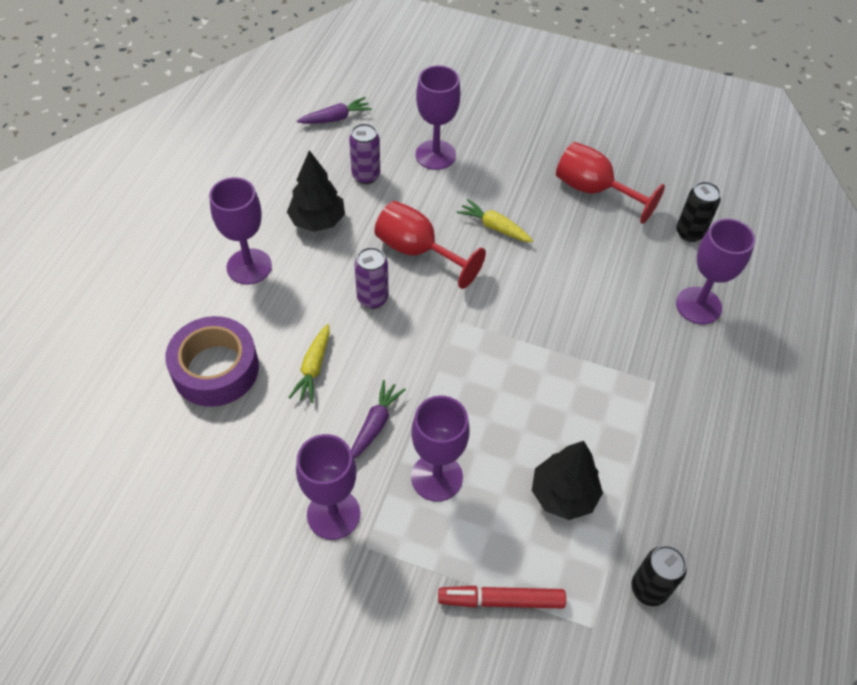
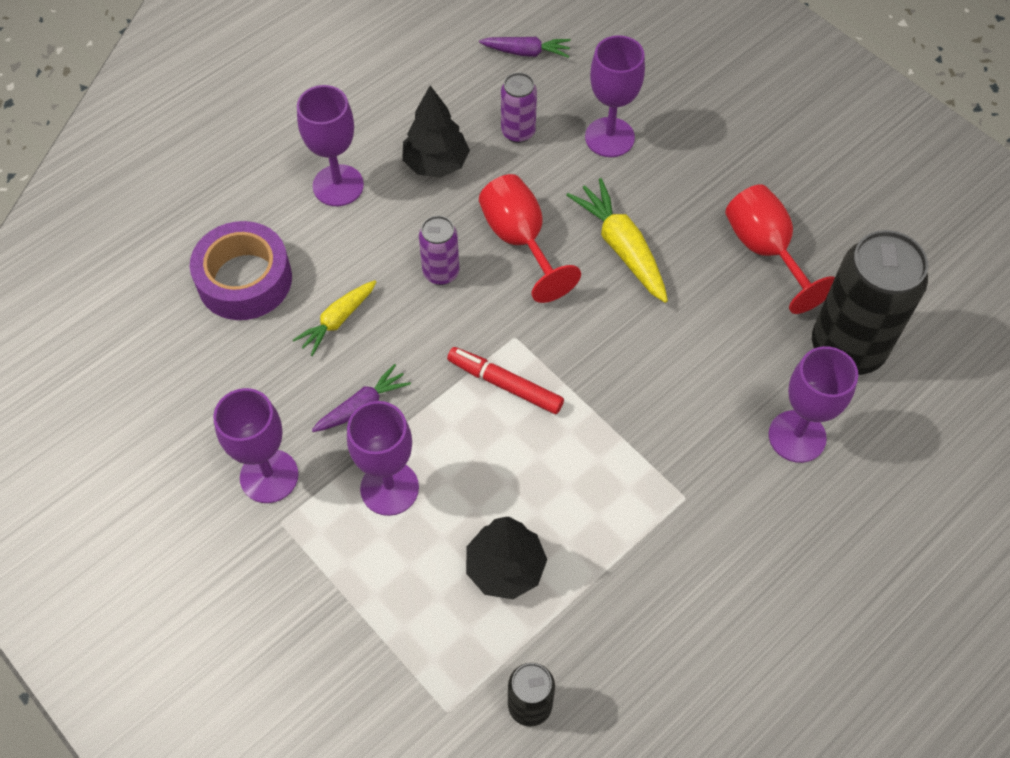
camera: 30 degrees right, 5 degrees up
red marker [438,586,566,608] -> red marker moved to [447,347,564,414]
yellow carrot [457,199,533,242] -> yellow carrot [567,178,668,303], size x1.57
black can [676,182,721,242] -> black can [812,230,928,375], size x2.02

